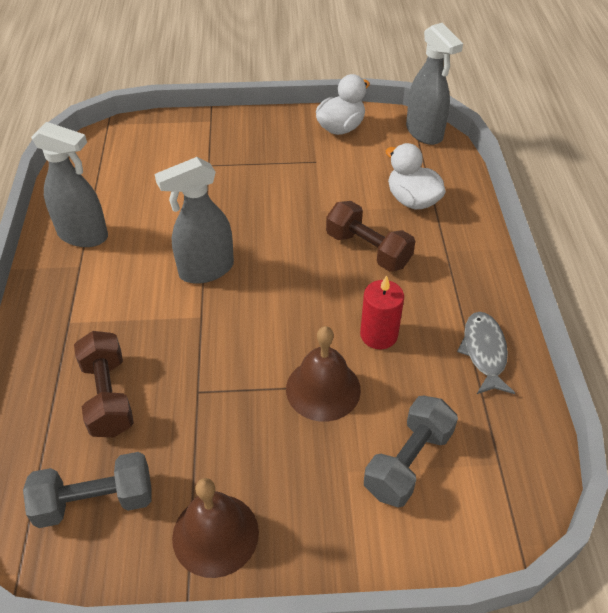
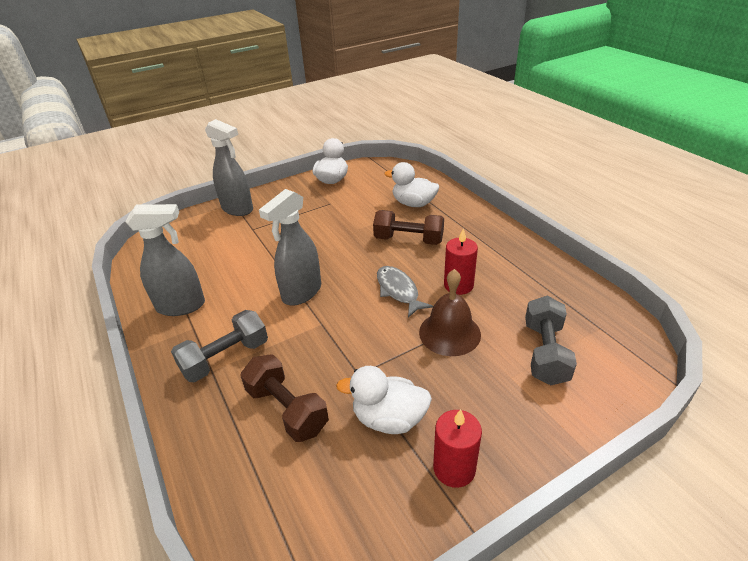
camera: 25 degrees left, 10 degrees down
grey dumbbell [23,452,152,528] -> grey dumbbell moved to [171,310,268,382]
brown bell [172,478,259,578] -> red candle [433,409,482,488]
grey spray bottle [406,23,463,145] -> grey spray bottle moved to [205,119,253,216]
grey fish [457,312,515,394] -> grey fish moved to [377,266,434,317]
none -> white duck [336,366,432,434]

